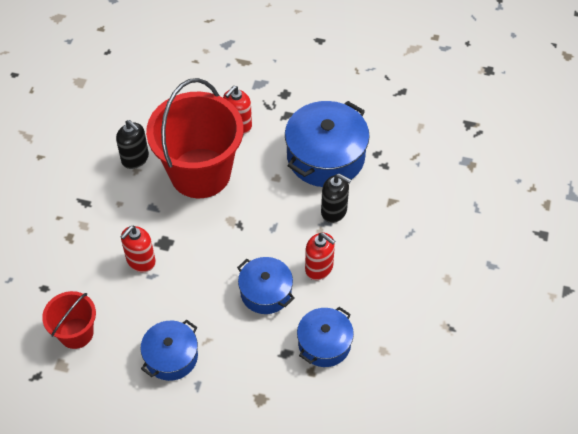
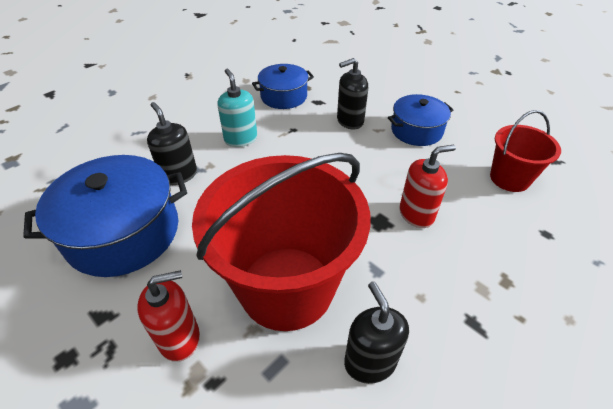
camera: 150 degrees left, 10 degrees down
blue pot [237,257,295,314] -> none
red soap dispenser [305,233,335,280] -> turquoise soap dispenser [217,69,257,147]
none -> black soap dispenser [337,58,368,130]

